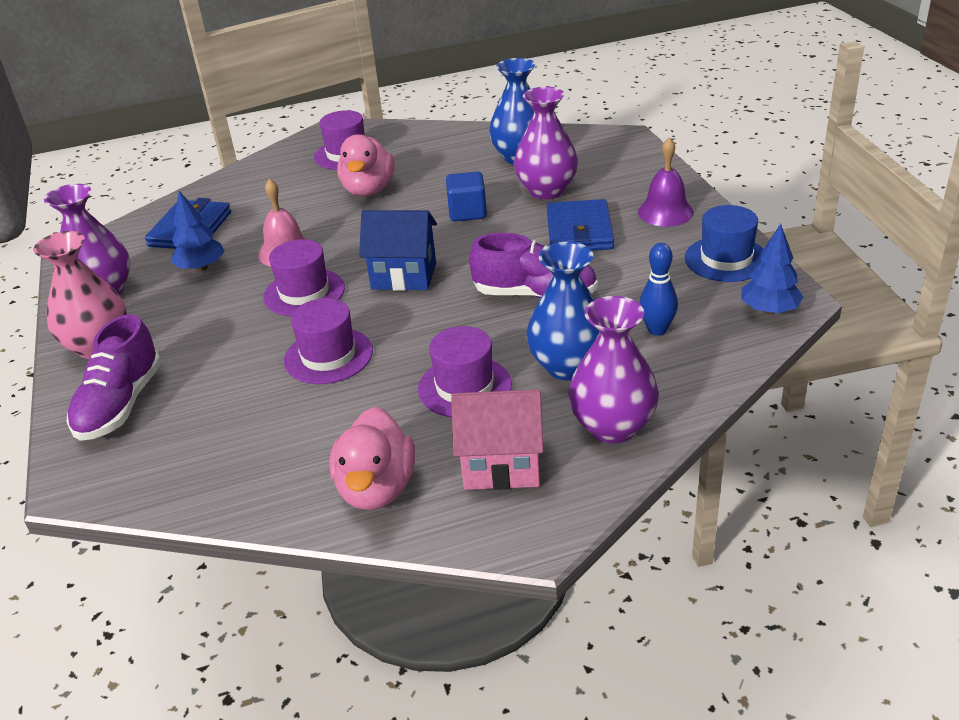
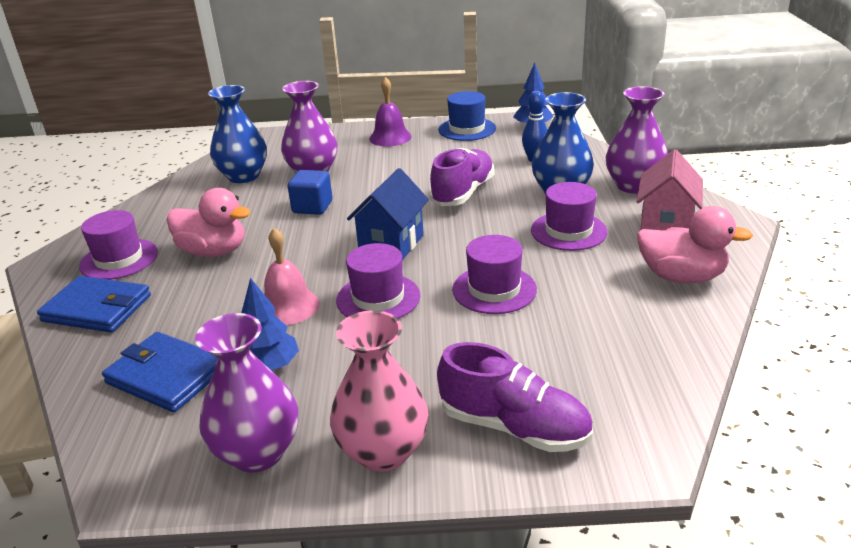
camera: 75 degrees left, 5 degrees down
blue wallet [547,199,614,251] -> blue wallet moved to [37,276,151,333]

